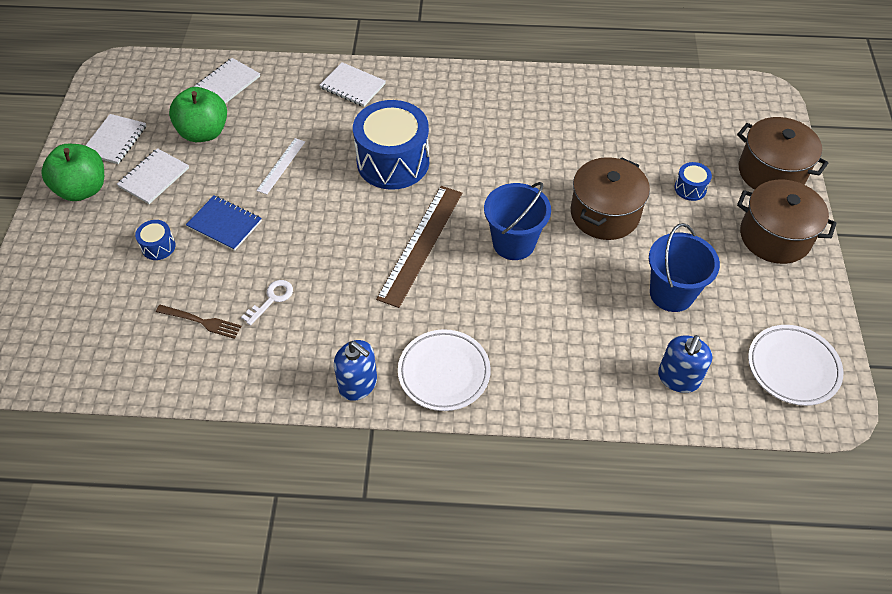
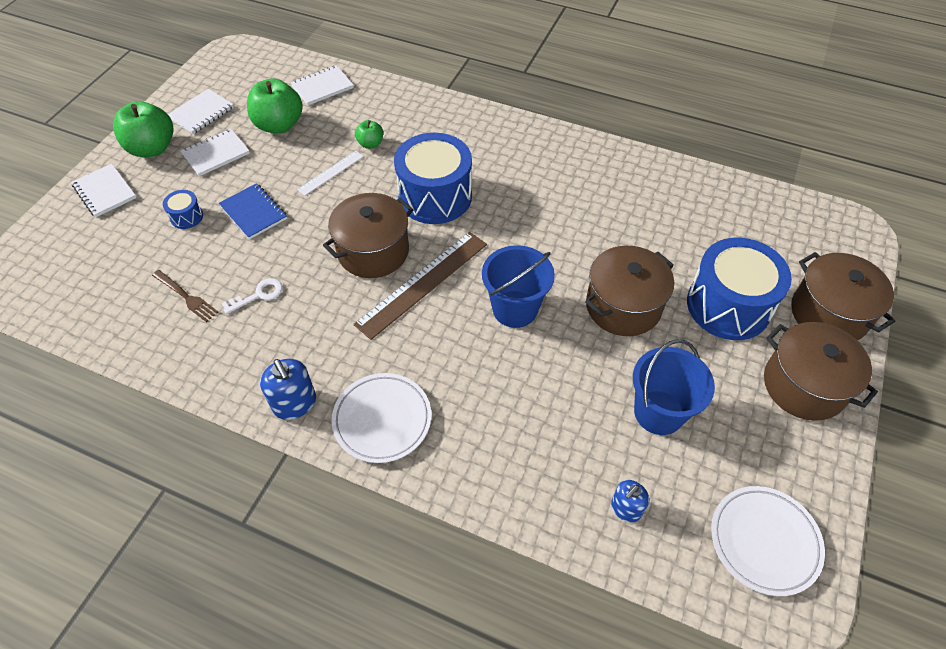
camera: 20 degrees right, 0 degrees up
white notebook [319,62,386,107] -> white notebook moved to [71,164,136,217]
blue soap dispenser [658,335,713,393] -> blue soap dispenser [611,480,649,523], size x0.67
blue drum [674,162,712,201] -> blue drum [687,238,792,340], size x2.34
none -> brown pot [323,193,414,278]
none -> green apple [355,120,383,149]

